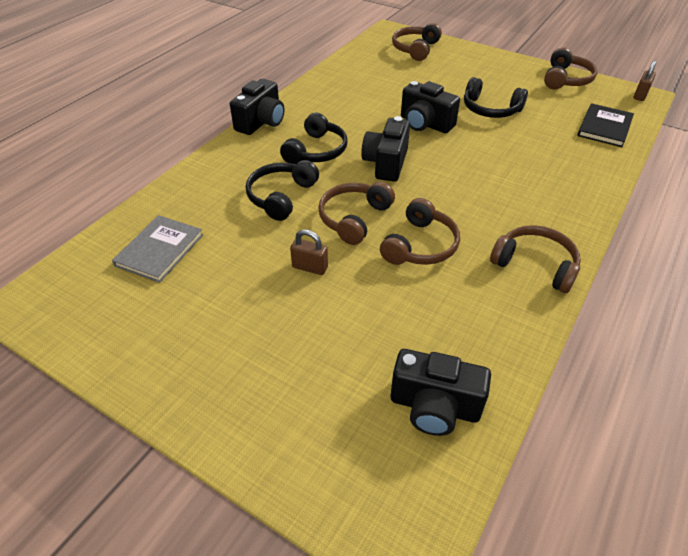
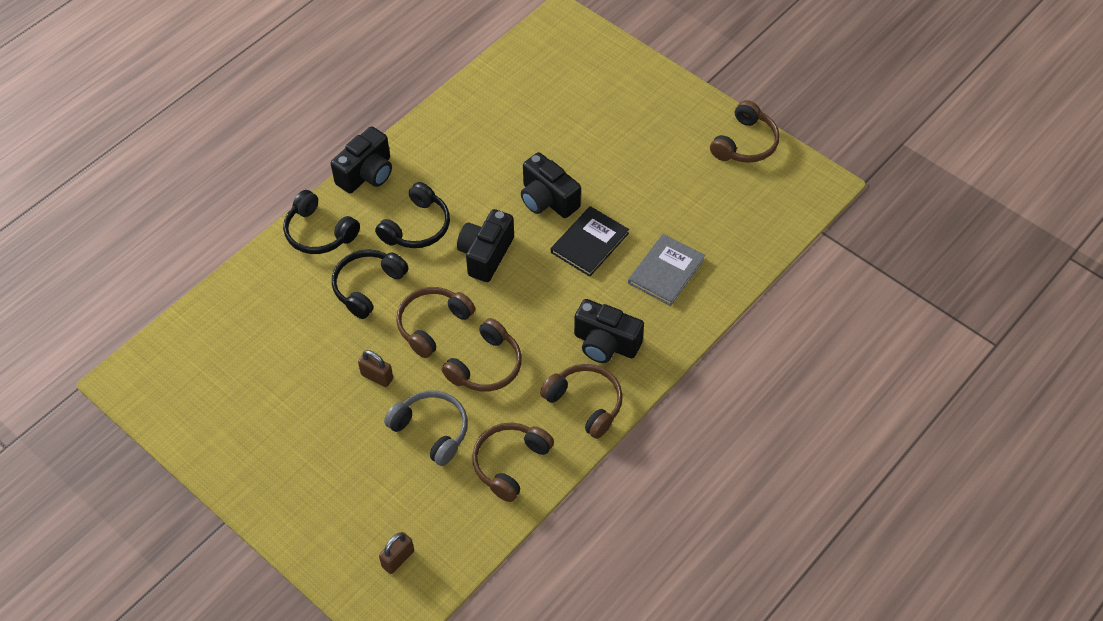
camera: 10 degrees right, 10 degrees up
grey book [112,215,203,283] -> grey book moved to [628,234,705,306]
black camera [391,349,491,436] -> black camera moved to [574,299,644,363]
brown headphones [392,23,442,61] -> brown headphones moved to [472,422,554,502]
black headphones [464,77,528,118] -> black headphones moved to [283,190,360,254]
black book [577,103,634,147] -> black book moved to [551,206,629,277]
brown padlock [633,61,656,101] -> brown padlock moved to [379,532,414,574]
none -> grey headphones [384,390,468,466]

